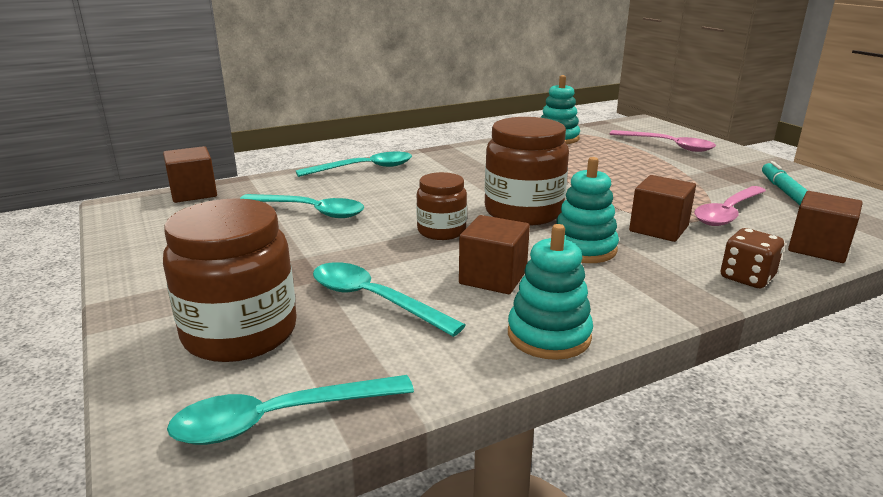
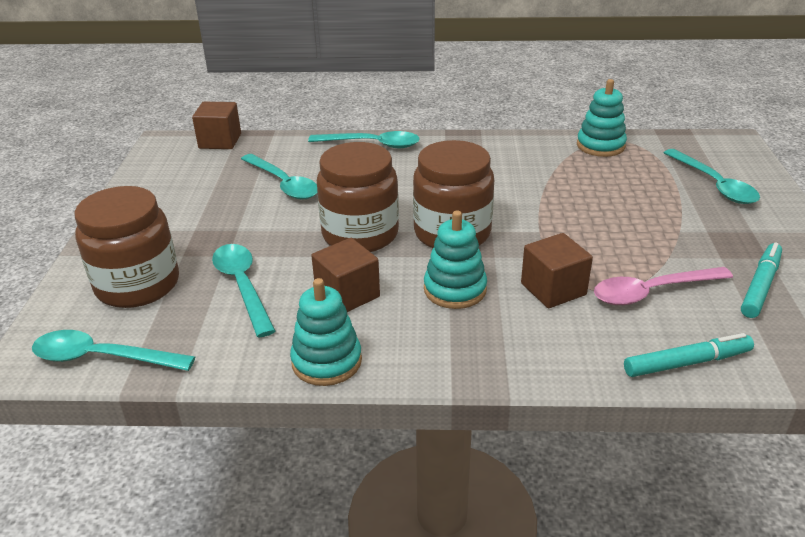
camera: 30 degrees right, 10 degrees up
brown jar [416,172,467,240] -> brown jar [317,142,399,252], size x1.71
pink spoon [610,130,716,152] -> turquoise spoon [664,149,760,204]
brown dice [721,228,784,288] -> none
brown cube [788,191,863,263] -> turquoise marker [624,333,754,377]

